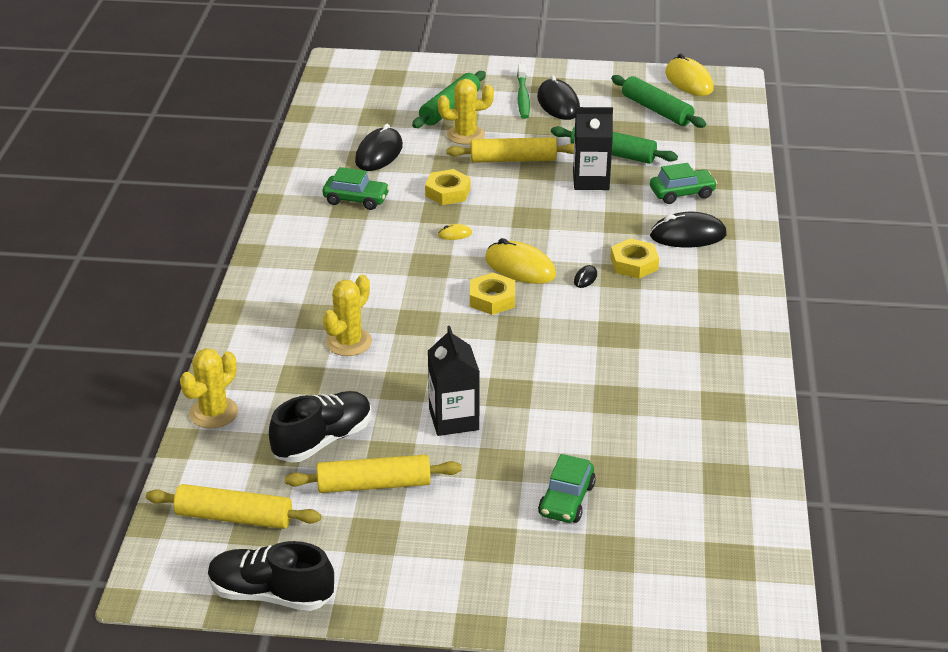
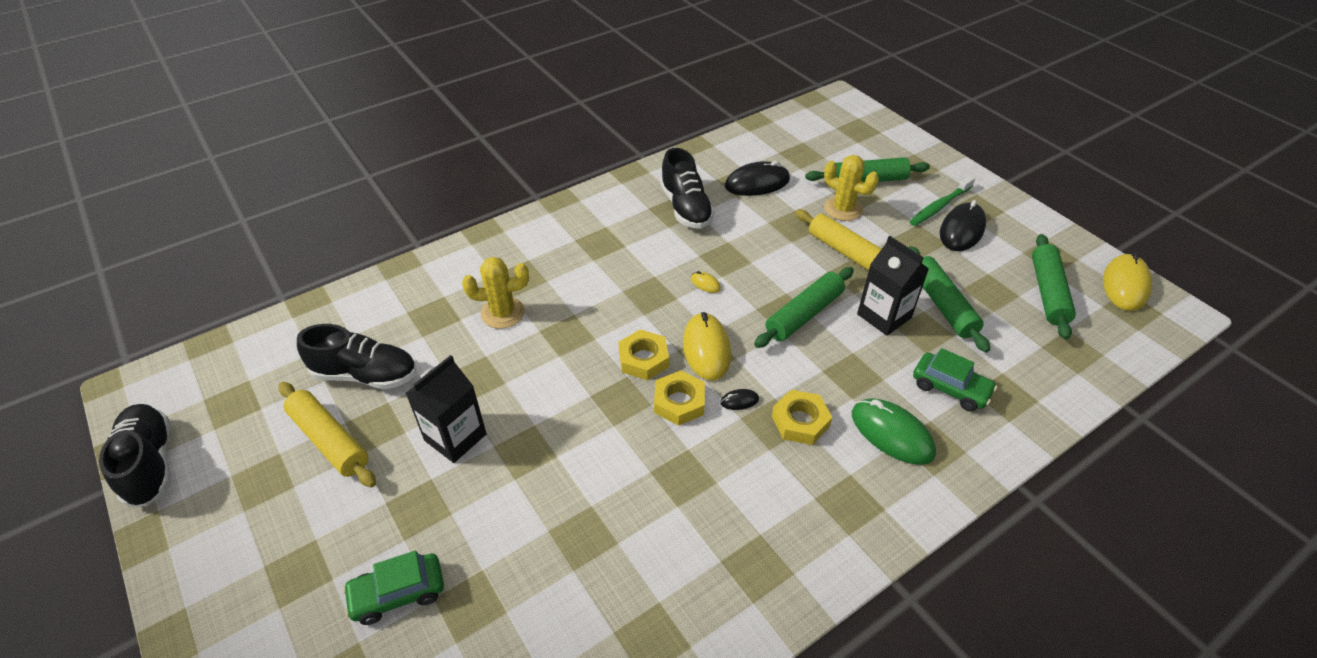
camera: 50 degrees right, 10 degrees up
yellow rolling pin [146,484,321,529] -> none
yellow cactus [180,348,238,428] -> none
green car [323,167,390,210] -> black shoe [660,148,714,229]
yellow nut [425,169,471,205] -> yellow nut moved to [654,370,705,426]
black mouse [650,212,727,247] -> green mouse [852,398,936,465]
none -> green rolling pin [754,267,854,348]

